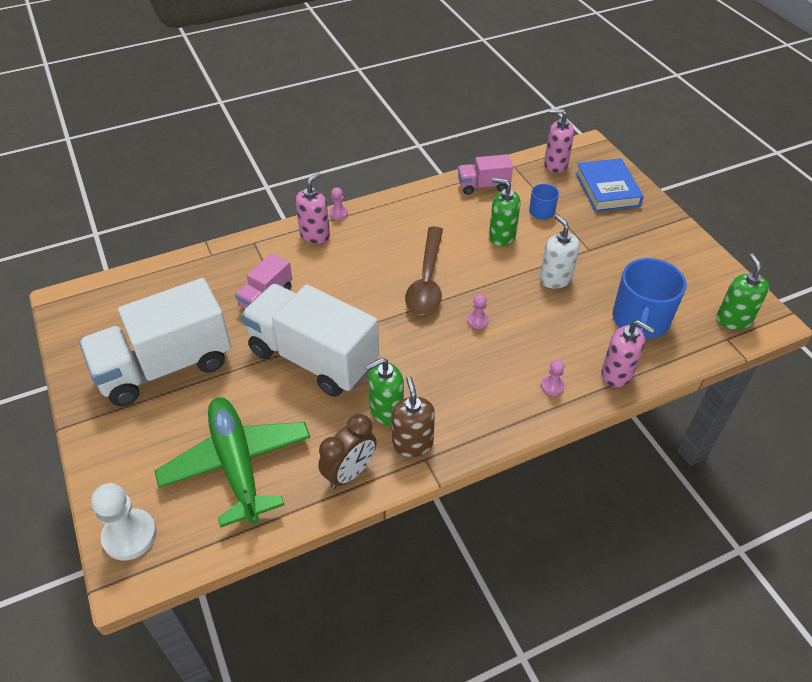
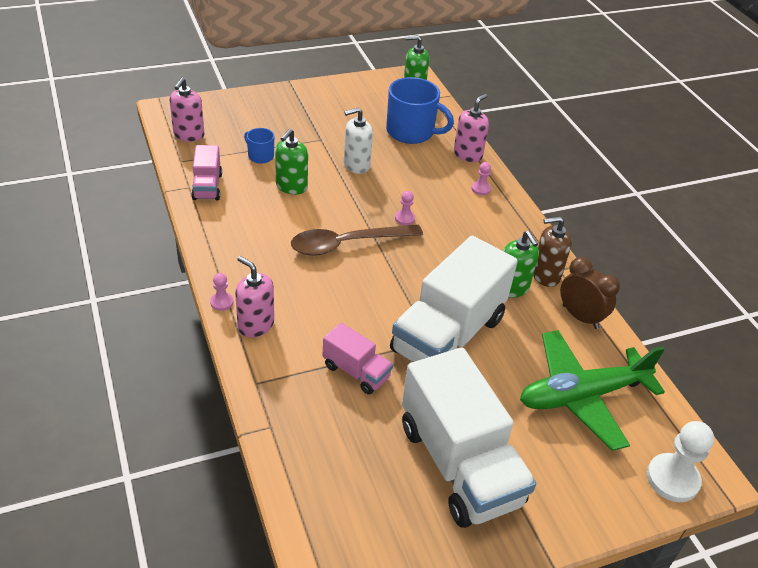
camera: 90 degrees left, 5 degrees down
brown spoon [405,226,443,315] -> brown spoon turned 150 degrees clockwise [291,225,423,256]
blue book [575,158,644,212] -> none

